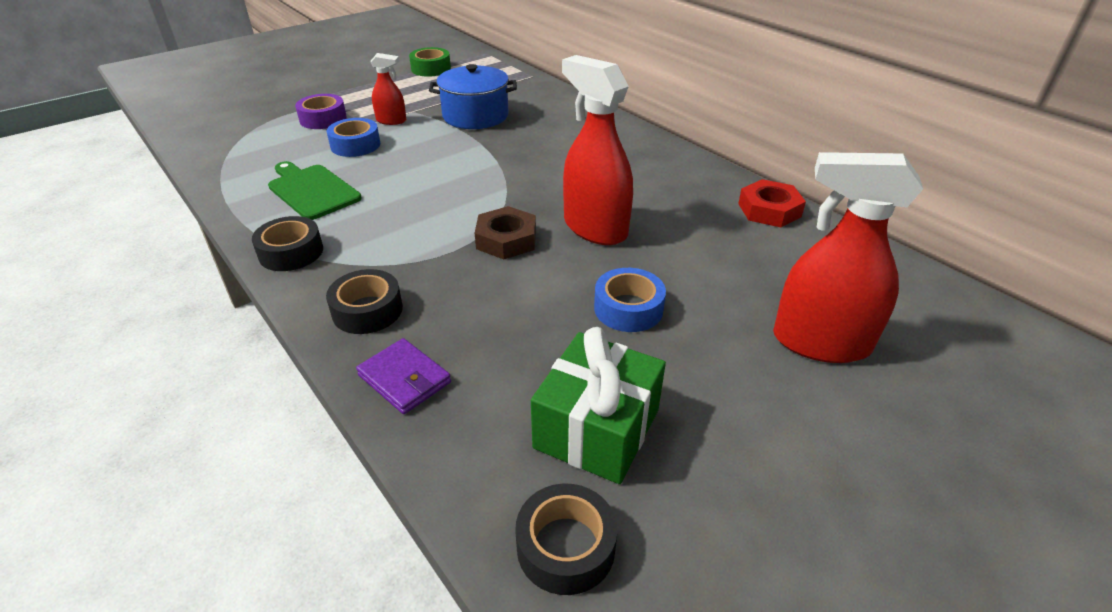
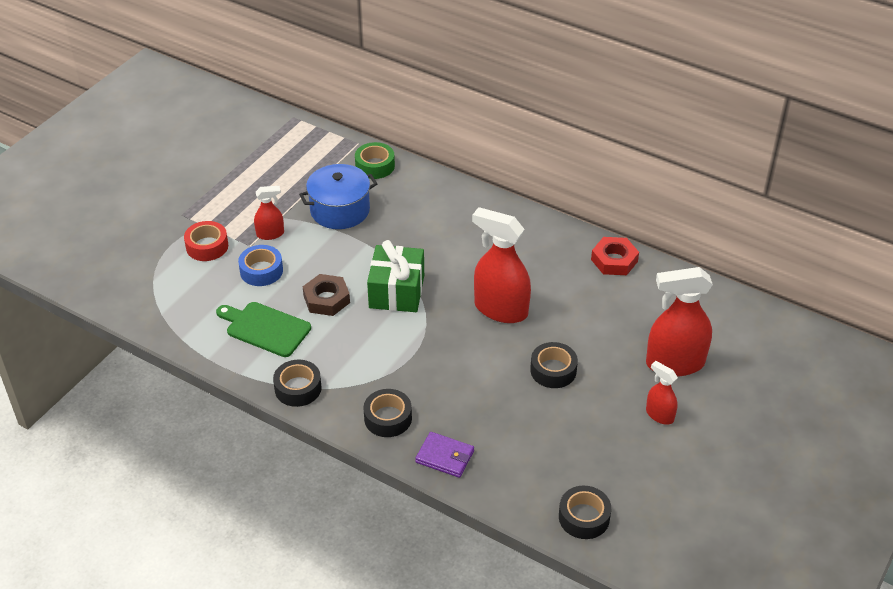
camera: 20 degrees left, 5 degrees up
purple tape [295,94,347,129] -> red tape [184,221,228,261]
green tape [409,47,451,77] -> green tape moved to [355,142,395,179]
brown nut [475,206,536,259] -> brown nut moved to [303,274,350,316]
green gift [531,327,666,484] -> green gift moved to [367,240,424,312]
blue tape [594,268,666,332] -> black tape [530,342,578,388]
none -> red spray bottle [646,361,678,425]

